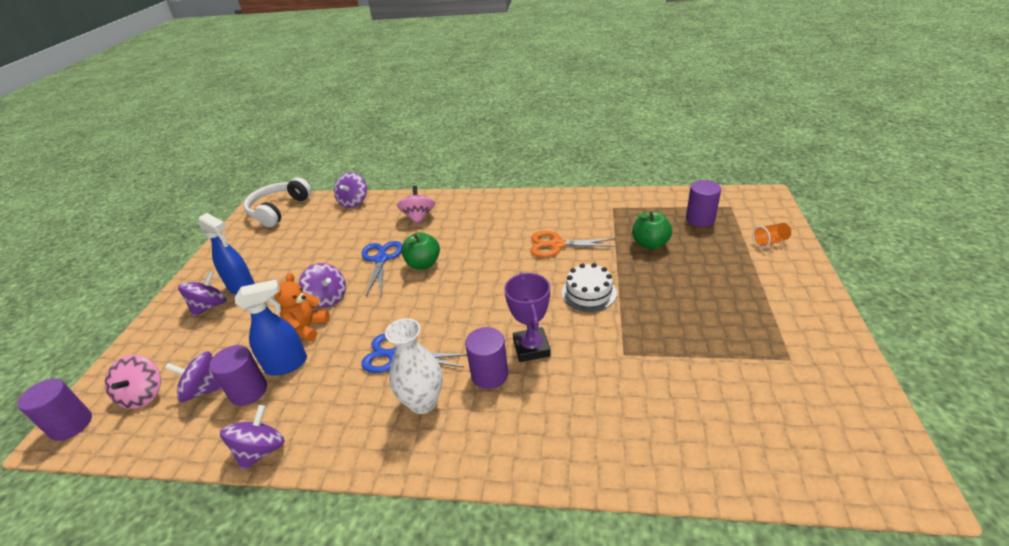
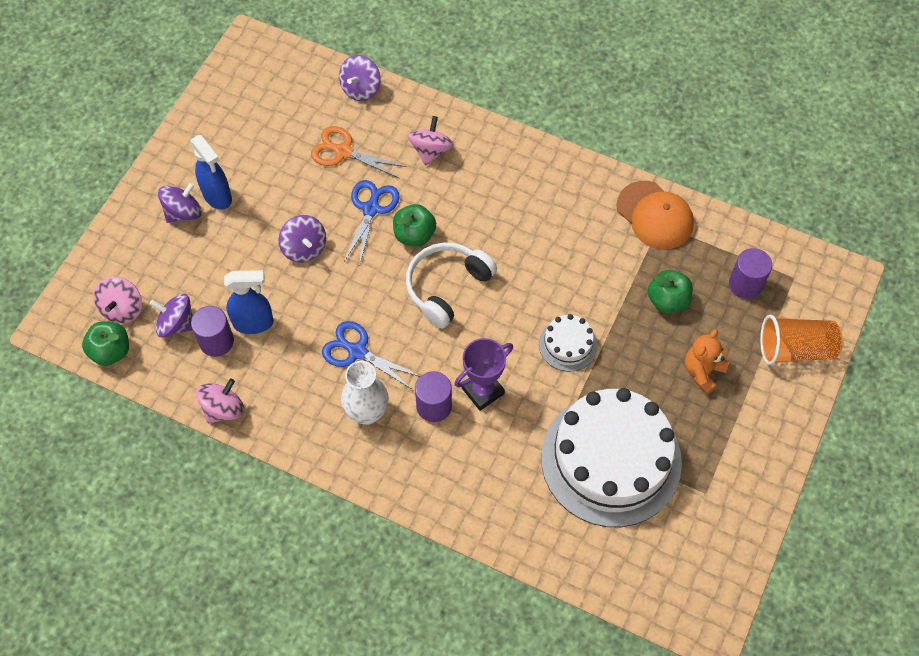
camera: 15 degrees right, 25 degrees up
purple cylinder [17,378,92,441] -> none
purple spinning top [220,405,285,470] -> pink spinning top [196,379,244,423]
white headphones [244,178,312,227] -> white headphones moved to [406,243,497,328]
orange teddy bear [274,273,330,342] -> orange teddy bear moved to [685,329,729,394]
purple trophy [504,272,551,362] -> purple trophy turned 45 degrees clockwise [454,338,513,411]
orange scissors [530,231,617,257] -> orange scissors moved to [311,126,406,179]
orange cup [752,223,791,248] -> orange cup [760,315,843,365], size x1.92
none -> green apple [82,322,129,366]
none -> white cake [541,388,682,527]
none -> orange cap [617,181,694,249]

